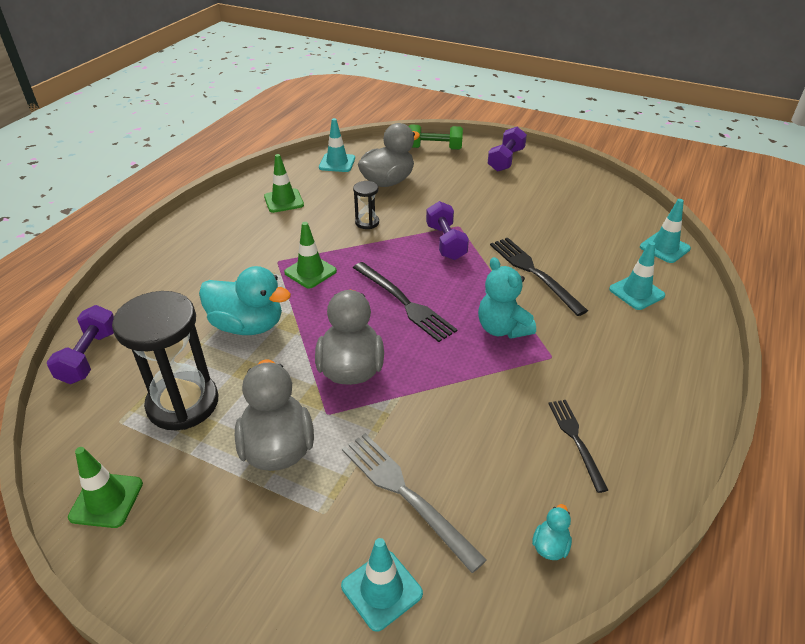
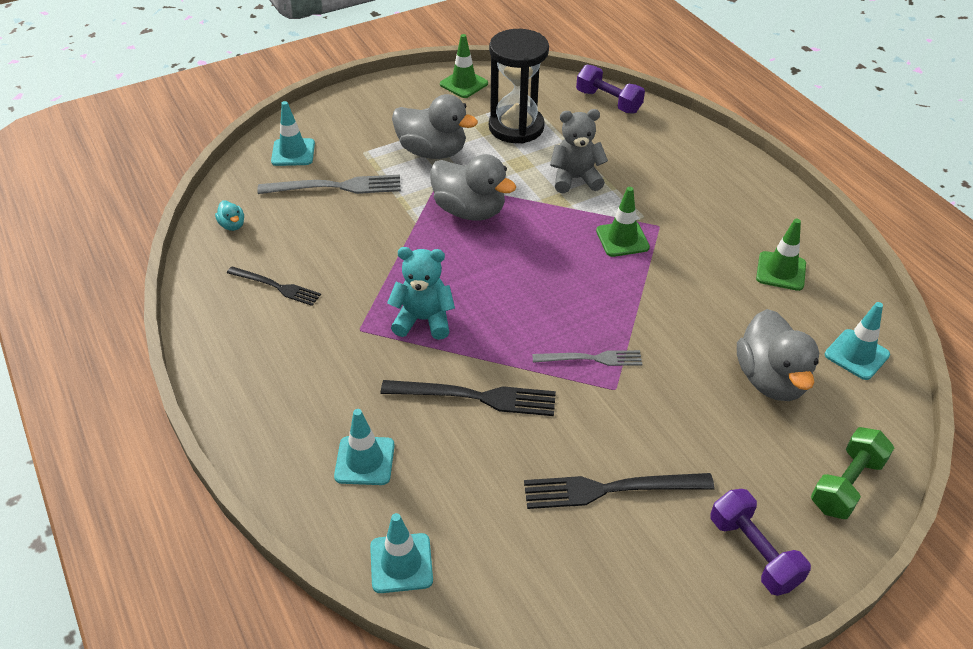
camera: 125 degrees right, 5 degrees up
turquoise duck [199,266,291,335] -> grey teddy bear [550,109,608,193]
black hourglass [353,181,379,229] -> none
black fork [353,262,457,342] -> black fork moved to [524,473,714,509]
purple dumbbell [426,201,469,260] -> grey fork [532,350,642,366]

